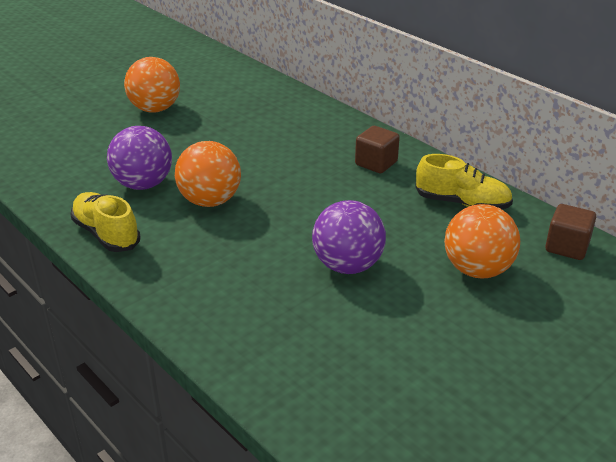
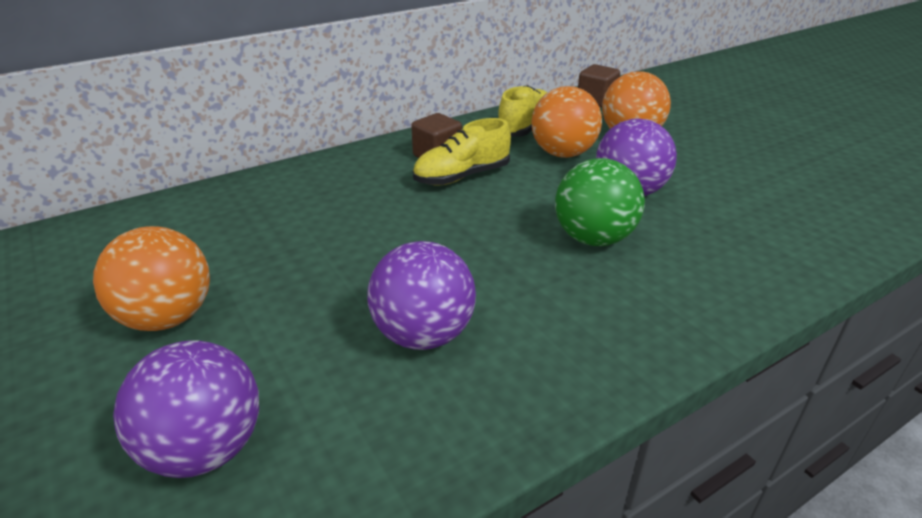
camera: 80 degrees left, 0 degrees up
yellow shoe [70,192,141,252] -> yellow shoe moved to [413,118,511,185]
orange ball [175,141,241,207] -> orange ball moved to [531,86,602,158]
none -> purple ball [113,340,259,478]
none -> green ball [555,158,645,246]

